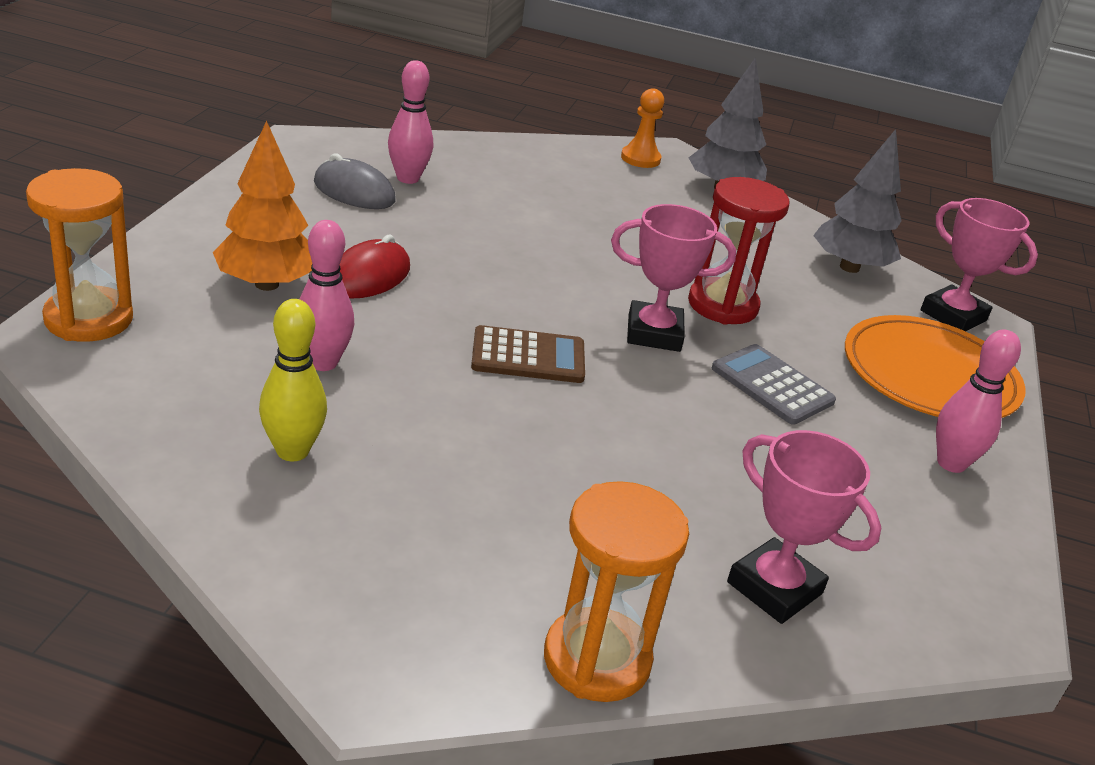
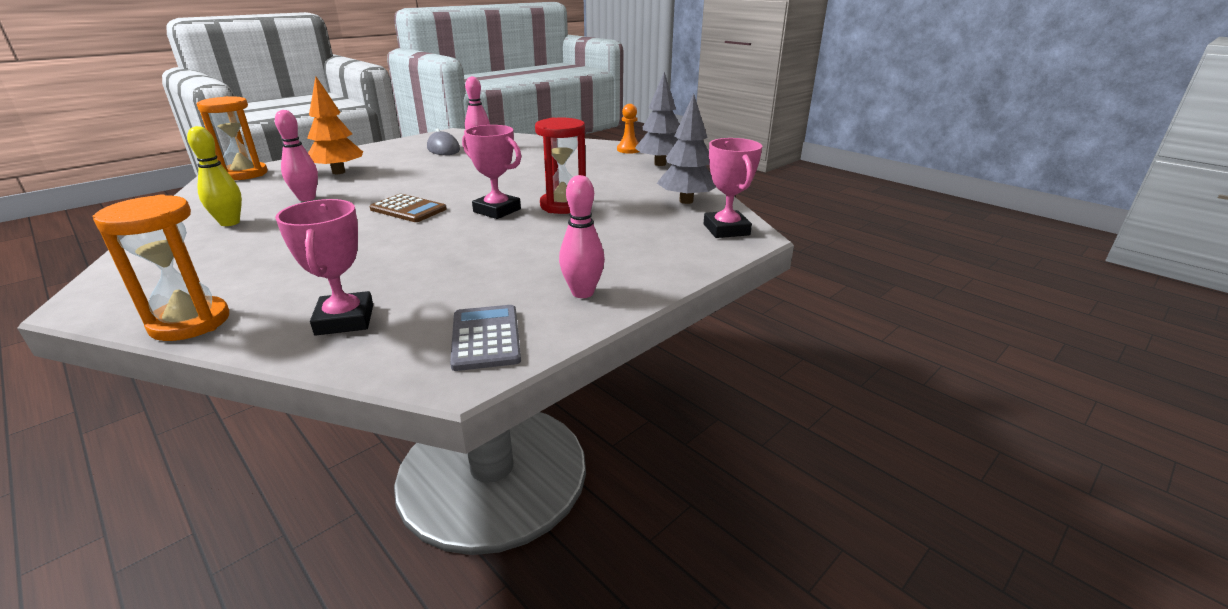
camera: 35 degrees right, 5 degrees down
red mouse [340,234,410,298] -> none
grey calculator [712,344,836,425] -> grey calculator moved to [450,305,521,371]
orange plate [845,315,1025,418] -> none

